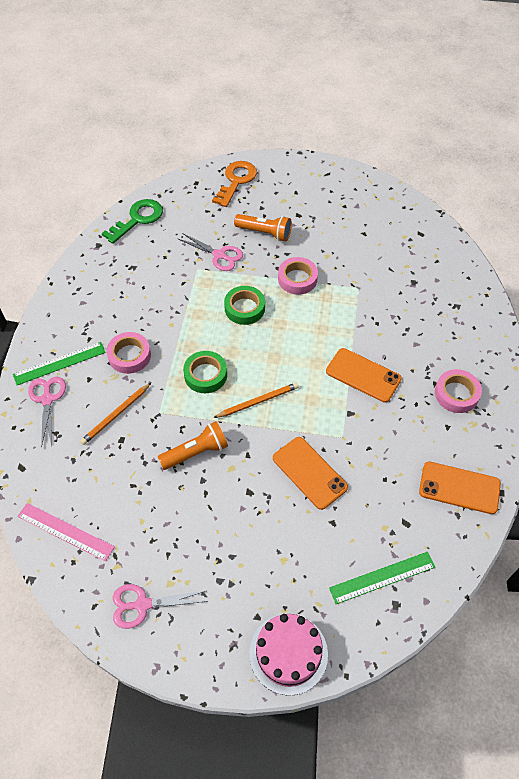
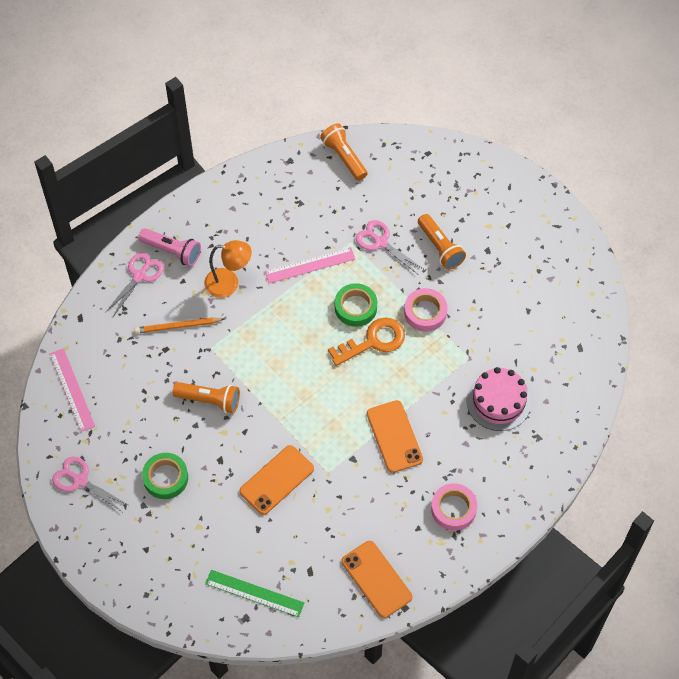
camera: 40 degrees right, 5 degrees up
green ruler [13,342,106,385] -> pink flashlight [138,228,201,266]
green key [102,199,163,244] -> orange flashlight [320,123,368,181]
pink tape [107,332,151,374] -> orange lamp [204,240,252,298]
pink scissors [177,233,243,271] -> pink scissors turned 150 degrees clockwise [356,220,423,274]
green tape [183,351,227,393] -> green tape moved to [142,453,188,499]
orange key [212,161,257,207] -> orange key moved to [328,318,405,366]
orange pencil [213,382,299,418] -> none
pink cake [249,613,328,696] -> pink cake moved to [467,367,531,431]
orange phone [273,437,348,510] -> orange phone turned 45 degrees clockwise [239,445,314,515]
none -> pink ruler [265,247,355,283]

